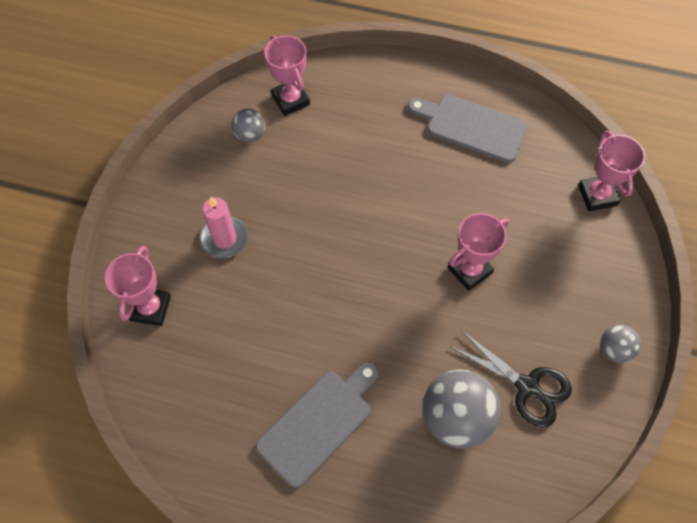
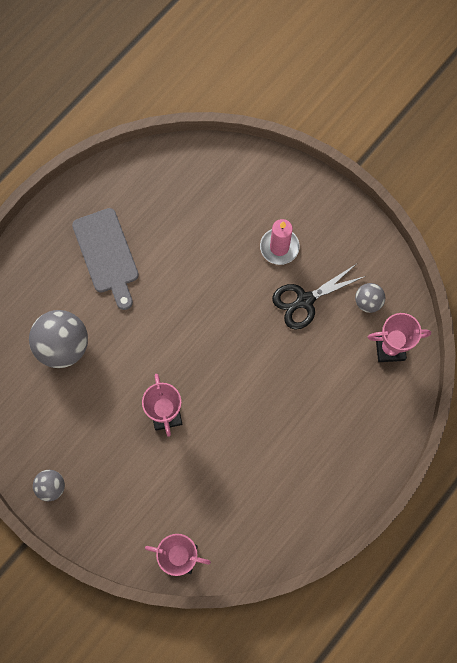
camera: 115 degrees right, 10 degrees up
pink trophy [105,246,171,326] -> none
grey cutting board [408,94,528,163] -> none
black scissors [451,330,572,427] -> black scissors moved to [272,264,366,330]

